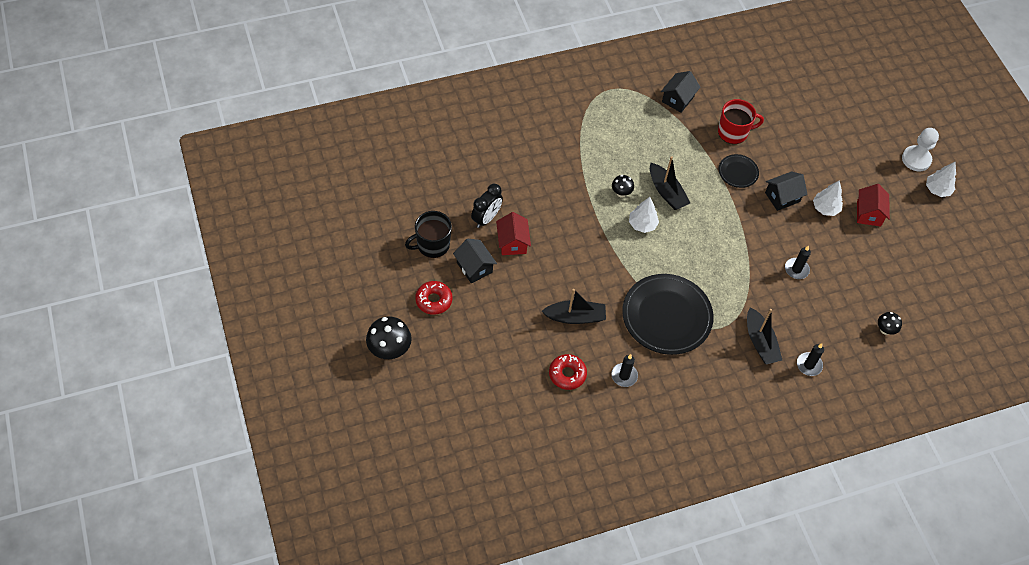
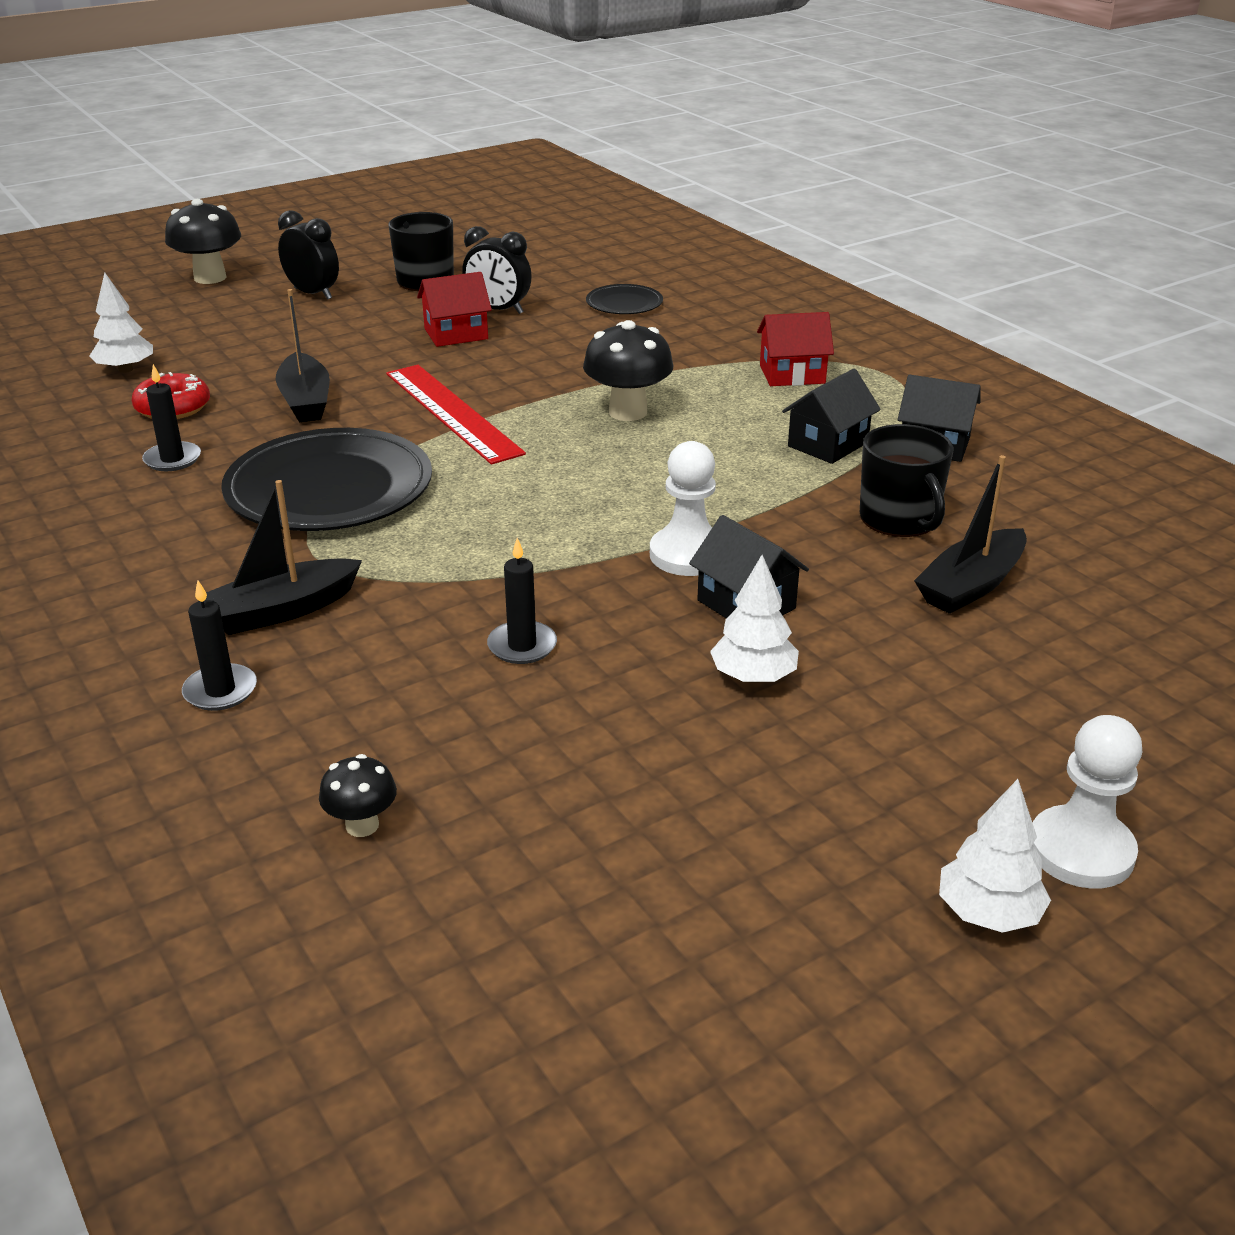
camera: 80 degrees right, 25 degrees down
red donut [415,281,452,315] -> black clock [278,210,339,300]
black house [453,238,497,283] -> black house moved to [782,369,881,464]
black mushroom [612,175,634,197] -> black mushroom [583,320,673,421], size x1.81
white tree [629,197,659,233] -> white tree moved to [90,273,153,373]
black boat [650,156,690,210] -> black boat moved to [914,455,1027,614]
red mug [718,99,764,144] -> black mug [860,424,953,537]
black plate [719,154,759,188] -> black plate moved to [586,284,663,314]
red house [857,184,890,227] -> red house moved to [757,312,834,386]
none -> red ruler [386,365,526,464]
none -> white pawn [650,441,716,576]

